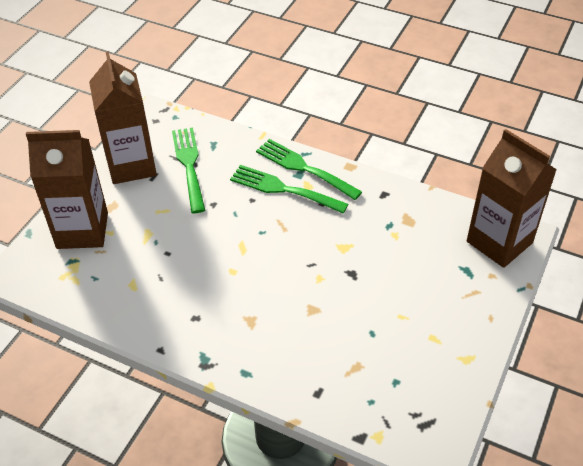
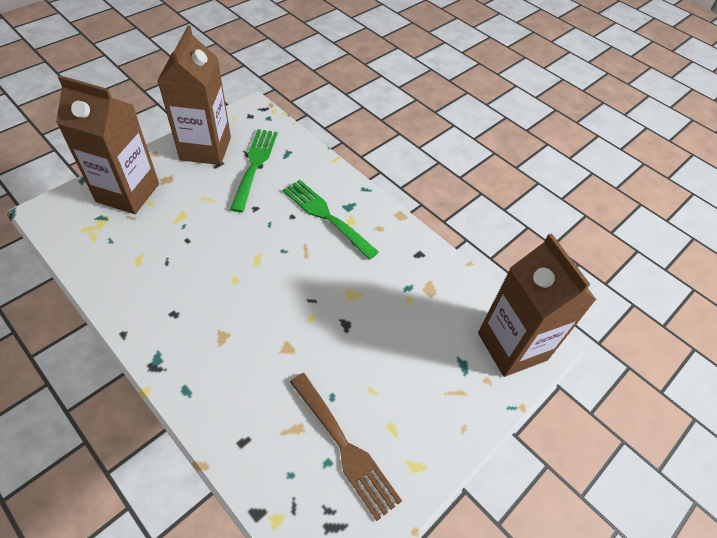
camera: 15 degrees right, 5 degrees up
green fork [256,139,362,200] -> none
none -> brown fork [290,373,402,521]

